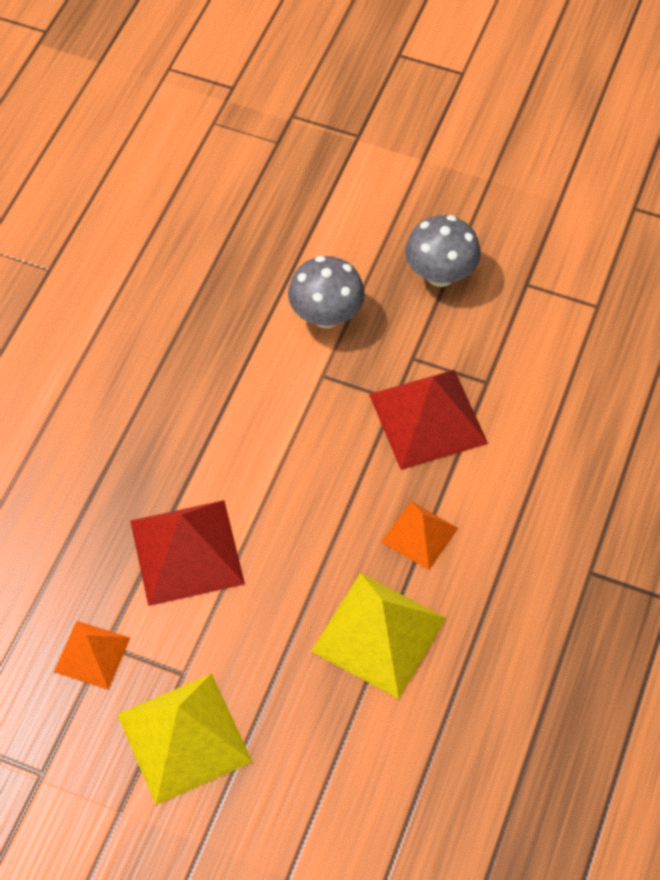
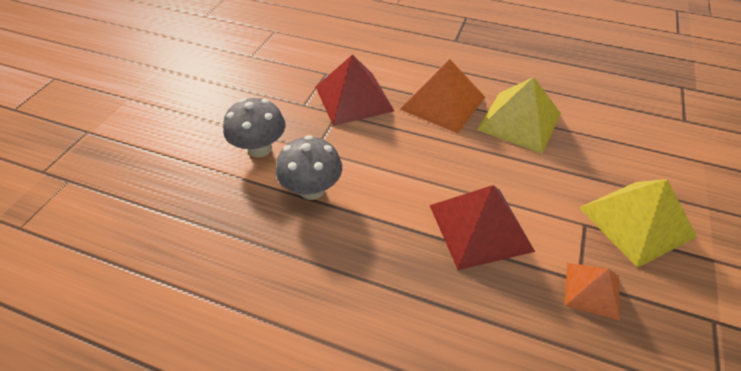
camera: 90 degrees left, 10 degrees down
orange pyramid [382,501,458,570] -> orange pyramid [400,59,485,133], size x1.72
grey mushroom [405,215,481,287] -> grey mushroom moved to [276,135,342,200]

